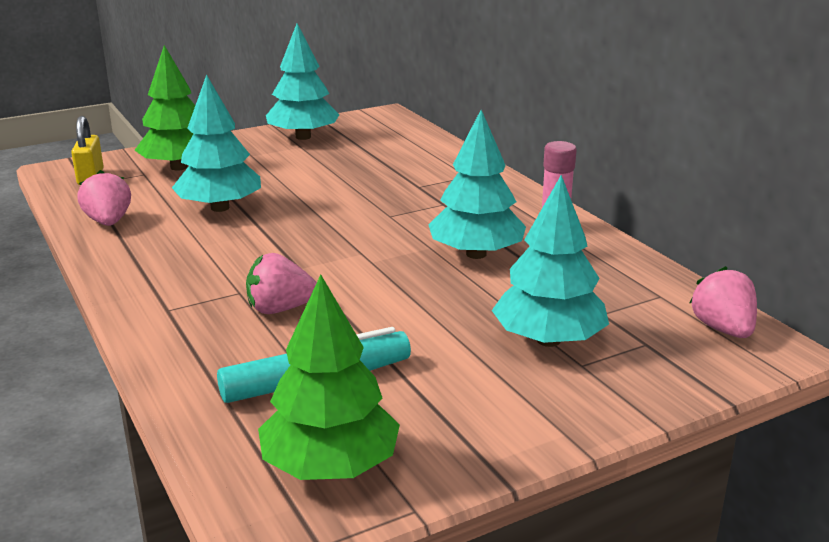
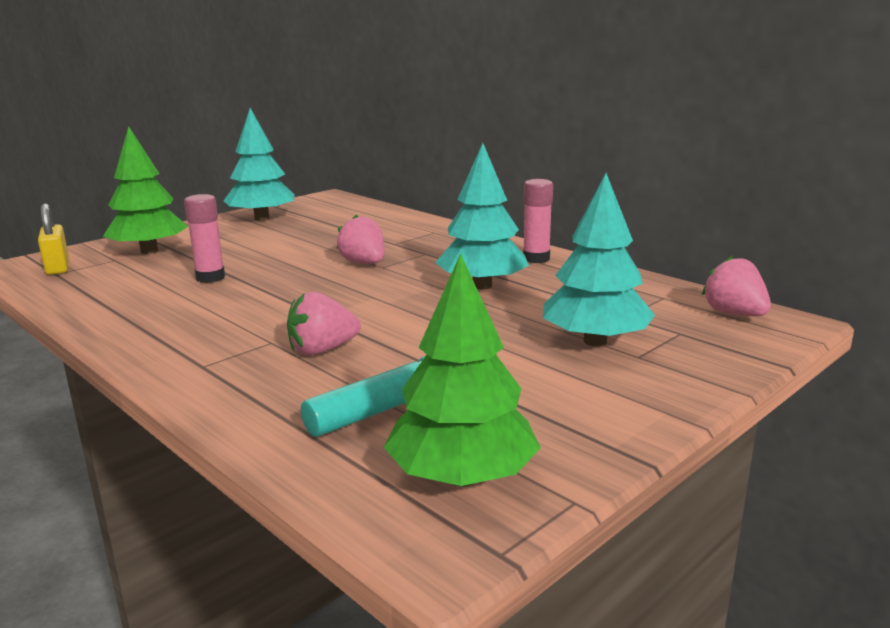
camera: 15 degrees left, 5 degrees down
pink strawberry [77,170,131,226] -> pink strawberry moved to [336,214,384,264]
turquoise tree [172,74,261,212] -> pink glue stick [184,194,225,283]

